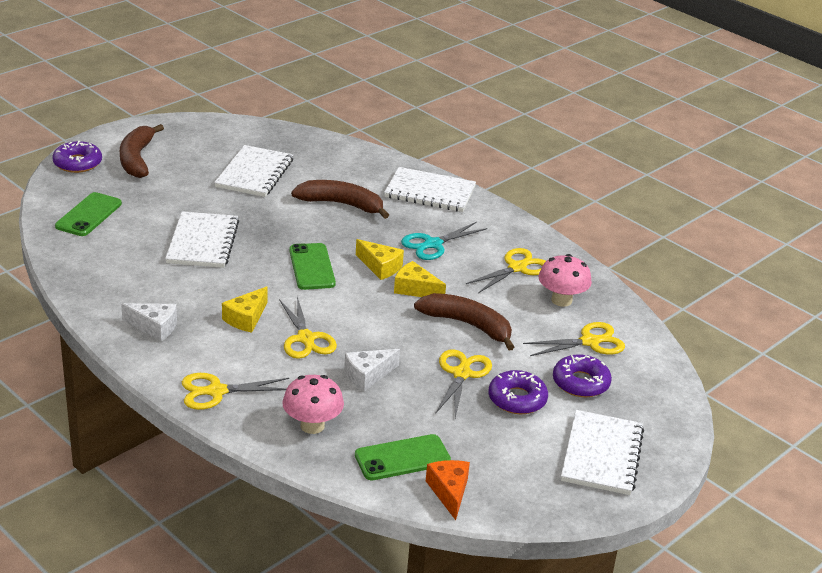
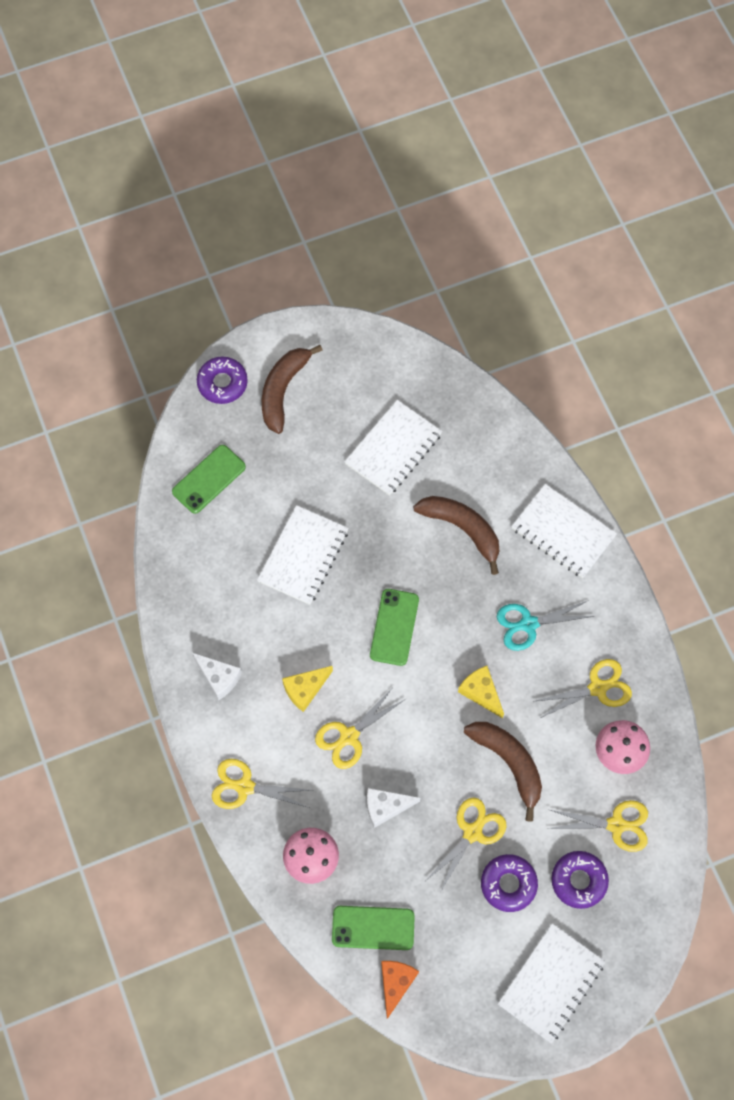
camera: 25 degrees right, 35 degrees up
yellow scissors [279,297,337,359] -> yellow scissors turned 45 degrees clockwise [315,687,404,769]
yellow cheese [356,239,404,280] -> none

